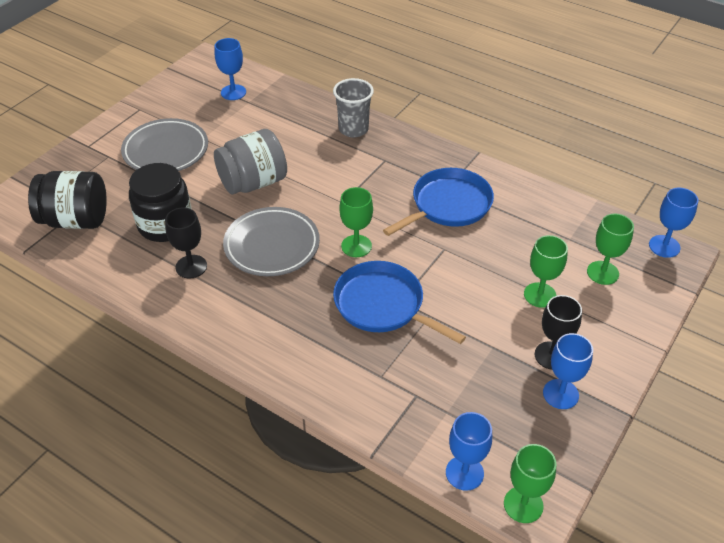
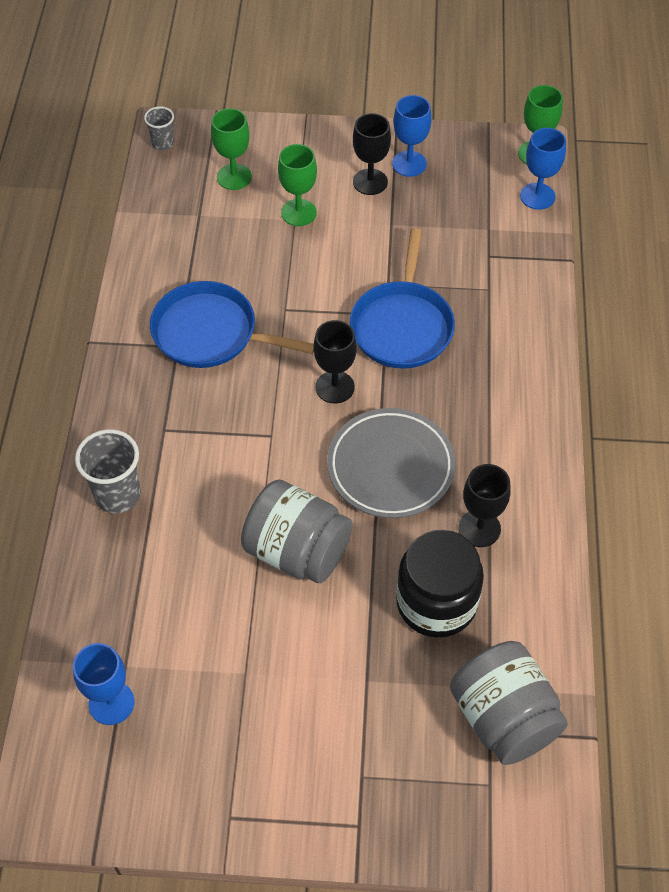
camera: 120 degrees left, 10 degrees up
black jar [28,171,107,229] -> grey jar [450,641,568,765]
grey plate [121,118,208,171] -> none
green goblet [339,187,373,257] -> black goblet [314,320,357,404]
blue goblet [649,188,698,258] -> grey cup [144,106,174,150]

